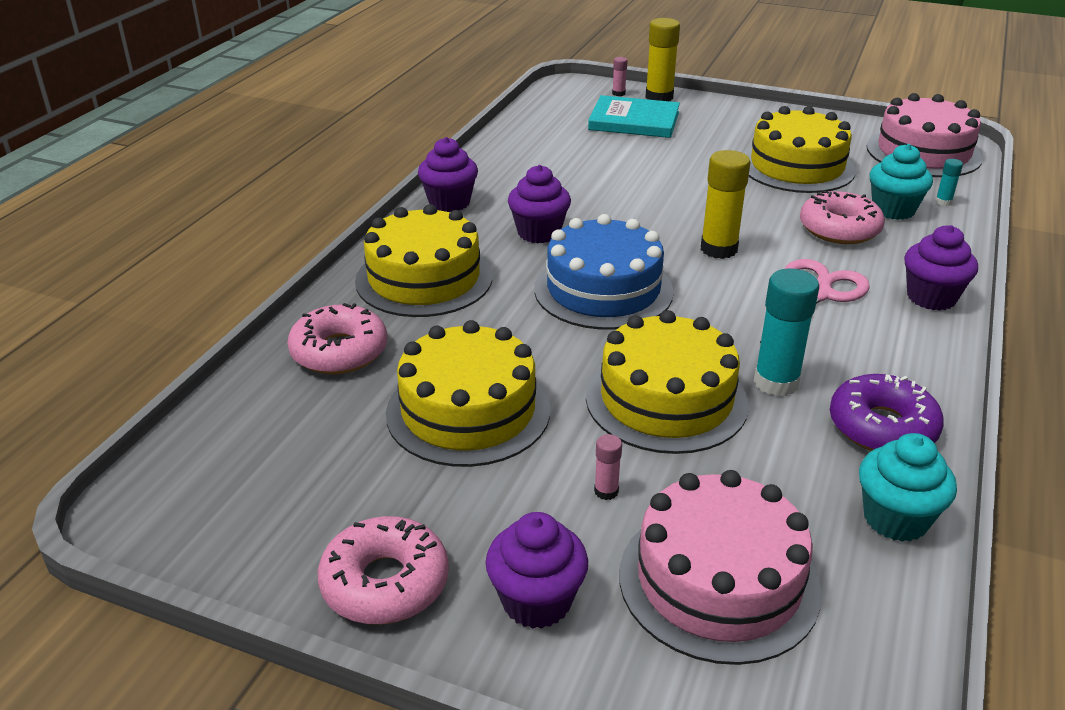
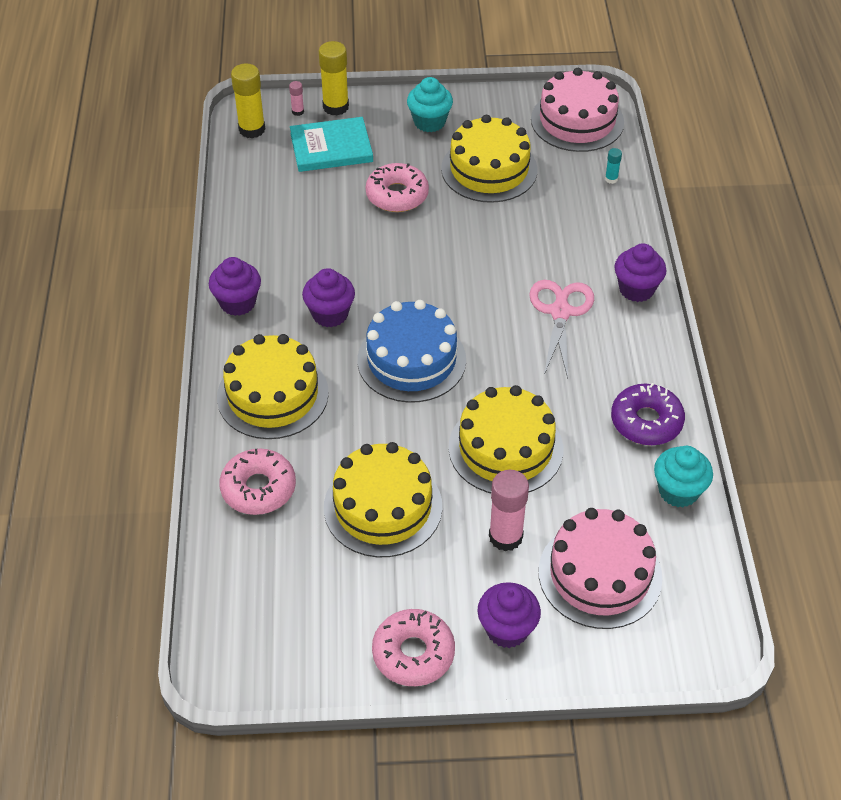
camera: 25 degrees left, 15 degrees up
pink glue stick [594,434,622,500] -> pink glue stick [489,470,529,551], size x2.10
yellow glue stick [701,150,750,259] -> yellow glue stick moved to [231,63,265,138]
turquoise glue stick [754,269,819,396] -> none
pink donut [800,190,885,244] -> pink donut moved to [365,163,429,212]
turquoise cupcake [869,144,933,220] -> turquoise cupcake moved to [407,77,453,132]

